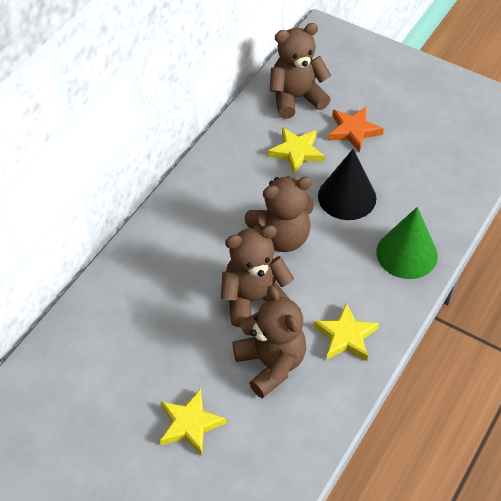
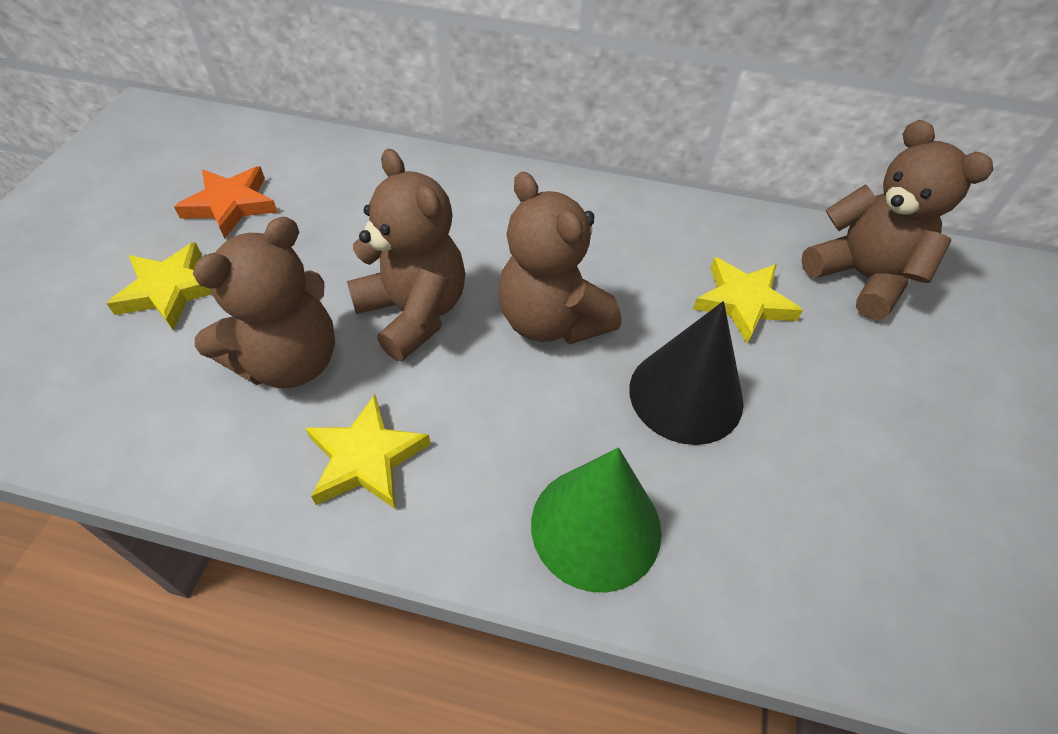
camera: 70 degrees right, 0 degrees up
orange star [328,107,384,152] -> orange star moved to [174,166,278,239]

